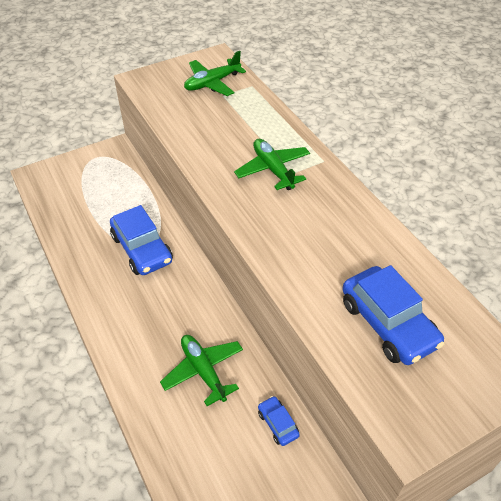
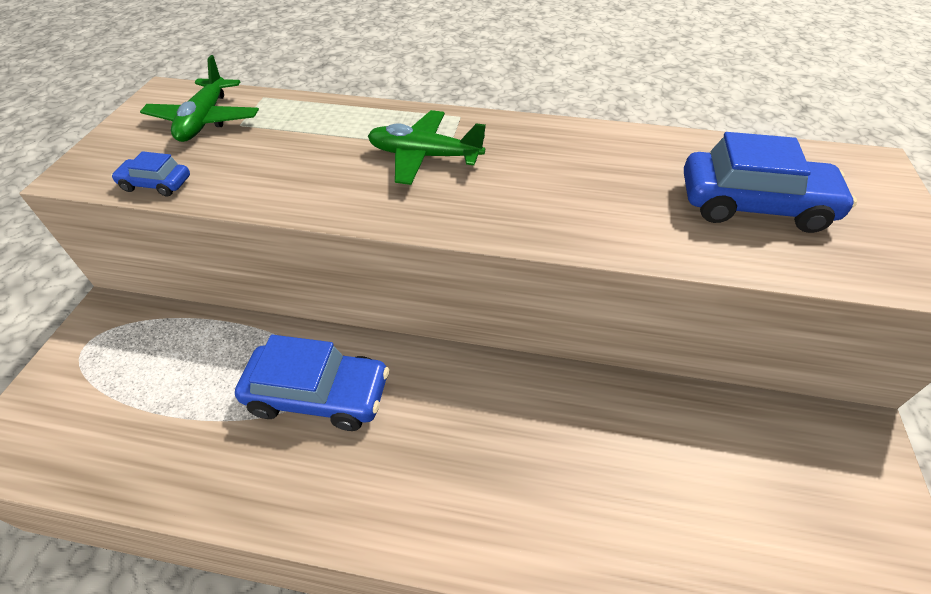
camera: 50 degrees left, 0 degrees up
green plane [160,335,243,406] -> none
blue car [258,396,300,446] -> blue car moved to [111,151,190,196]

